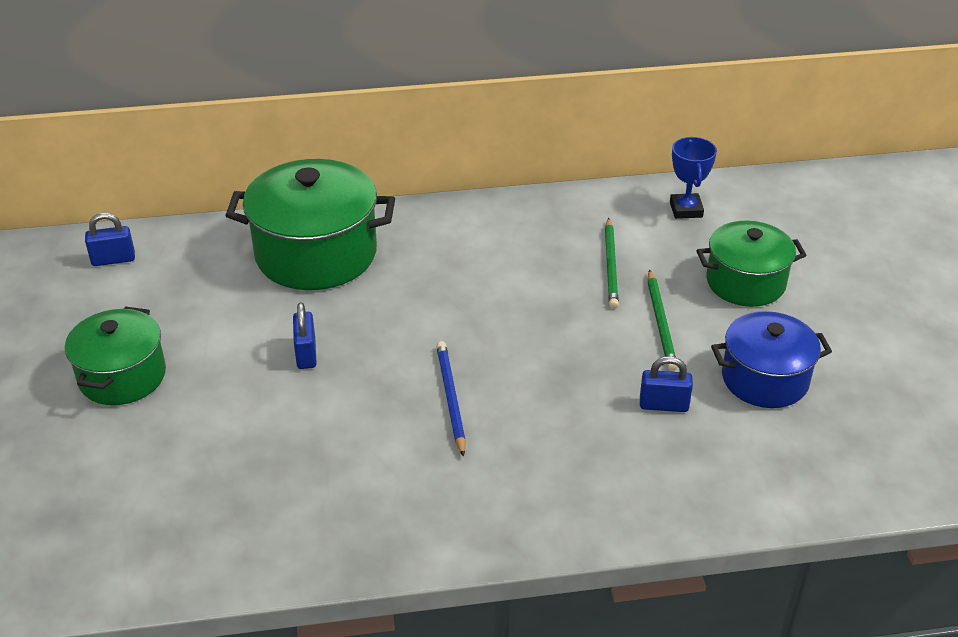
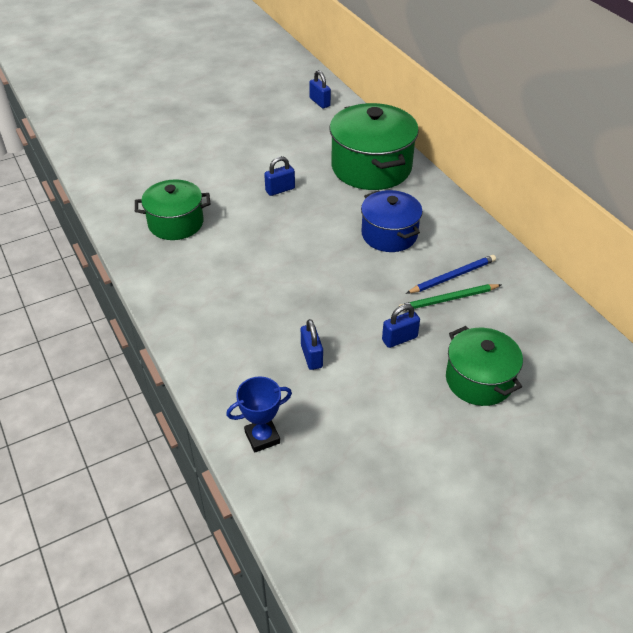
camera: 70 degrees right, 5 degrees up
green pot [65,307,166,405] -> green pot moved to [135,179,210,240]
blue pencil [436,341,466,457] -> blue pencil moved to [406,255,496,294]
green pencil [647,270,678,371] -> blue padlock [382,304,420,348]
blue trophy [670,137,717,219] -> blue trophy moved to [226,376,292,453]
blue pot [711,311,832,408] -> blue pot moved to [361,190,423,252]

